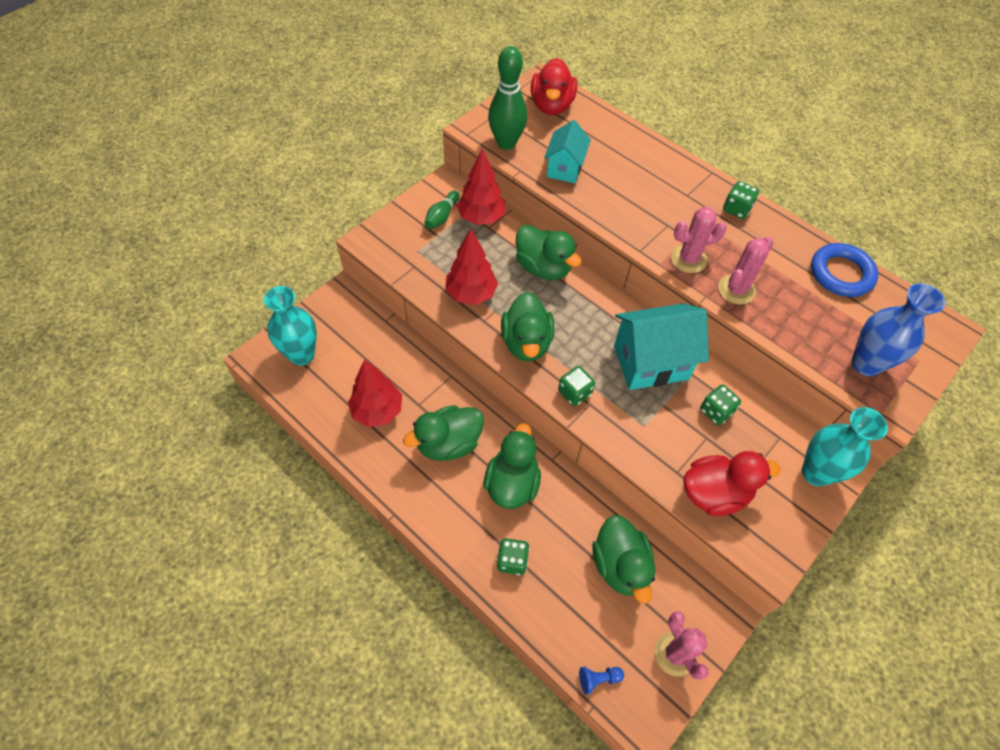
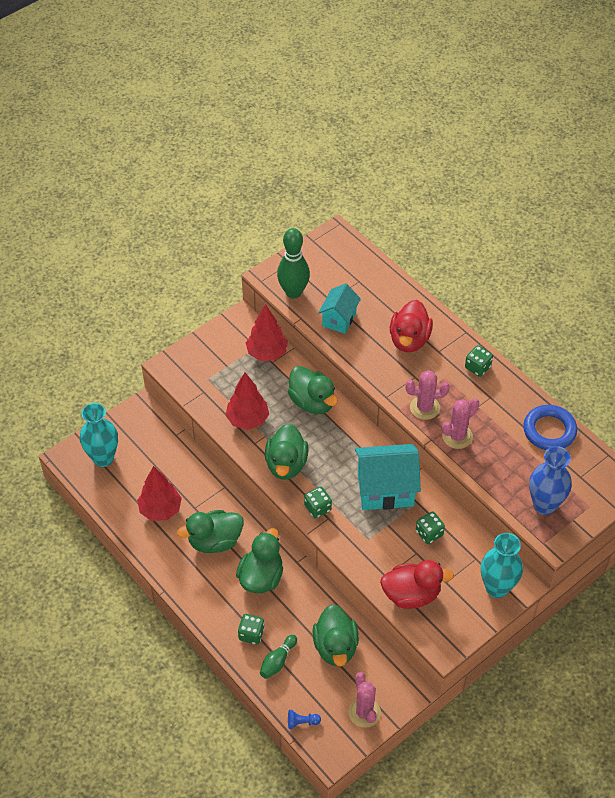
camera: 10 degrees right, 5 degrees down
green bowling pin [424,191,460,229] -> green bowling pin moved to [260,635,297,679]
red duck [531,58,577,115] -> red duck moved to [390,300,433,352]

